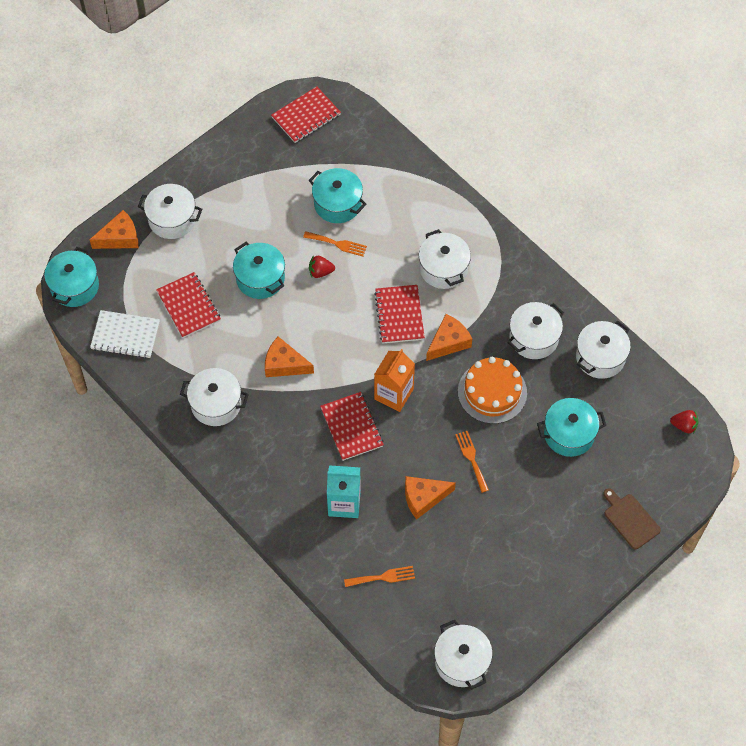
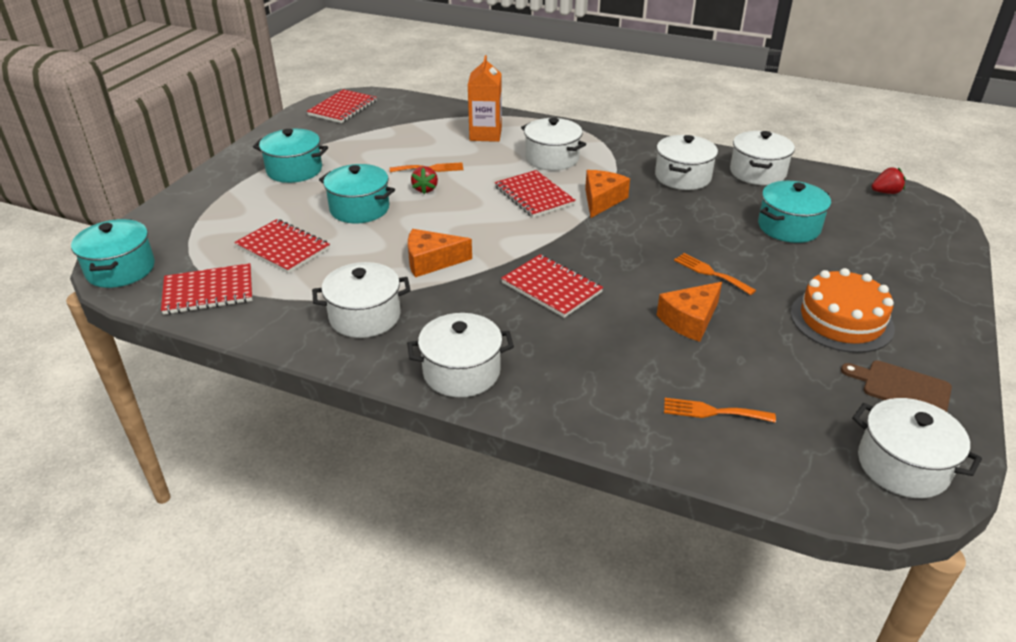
camera: 25 degrees left, 25 degrees down
orange cheese [89,210,139,249] -> none
white notebook [90,310,160,359] -> red notebook [161,263,252,315]
white pot [138,184,202,239] -> white pot moved to [407,313,514,397]
turquoise pot [309,168,366,223] -> turquoise pot moved to [253,129,328,183]
red strawberry [309,255,335,278] -> red strawberry turned 60 degrees counterclockwise [411,166,438,194]
turquoise carton [327,465,361,518] -> none
orange fork [344,566,415,587] -> orange fork turned 135 degrees counterclockwise [664,398,776,423]
orange carton [374,349,415,412] -> orange carton moved to [468,55,502,142]
orange cake [458,357,527,424] -> orange cake moved to [791,268,895,353]
brown cutting board [603,488,661,549] -> brown cutting board moved to [841,360,952,412]

